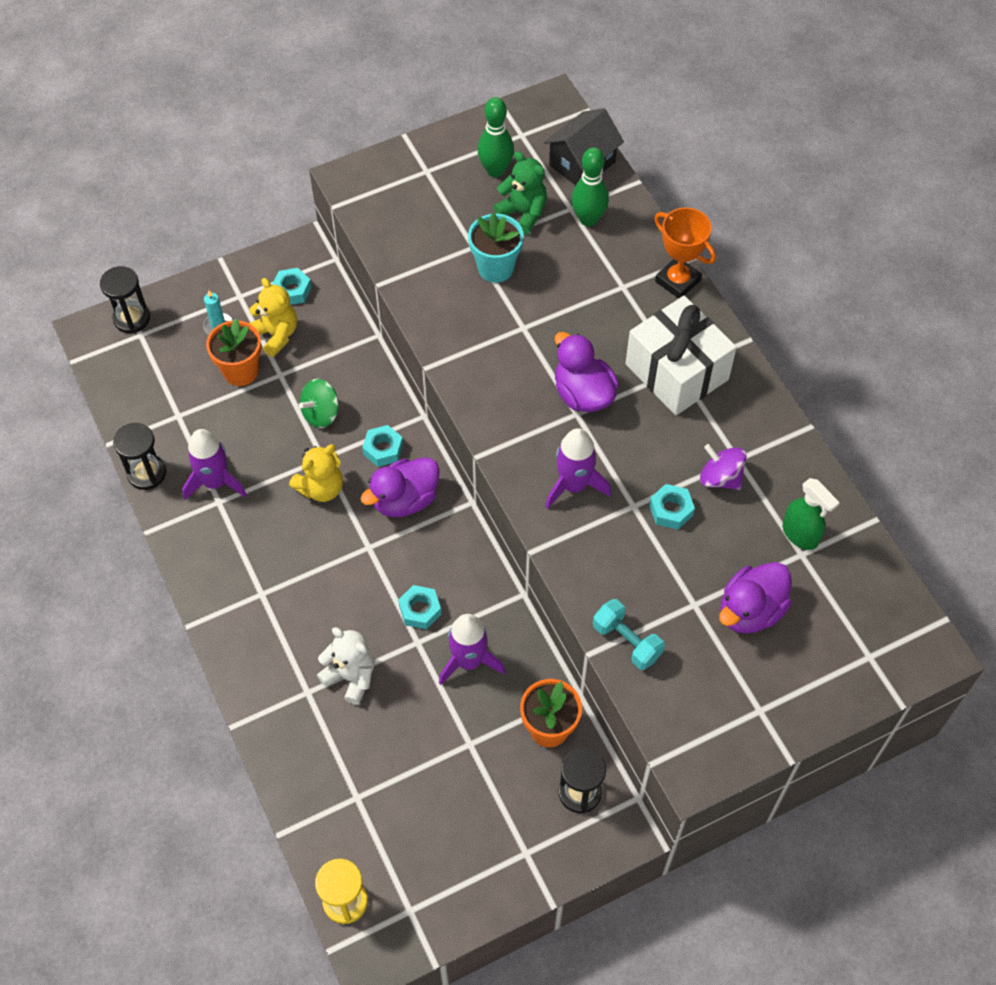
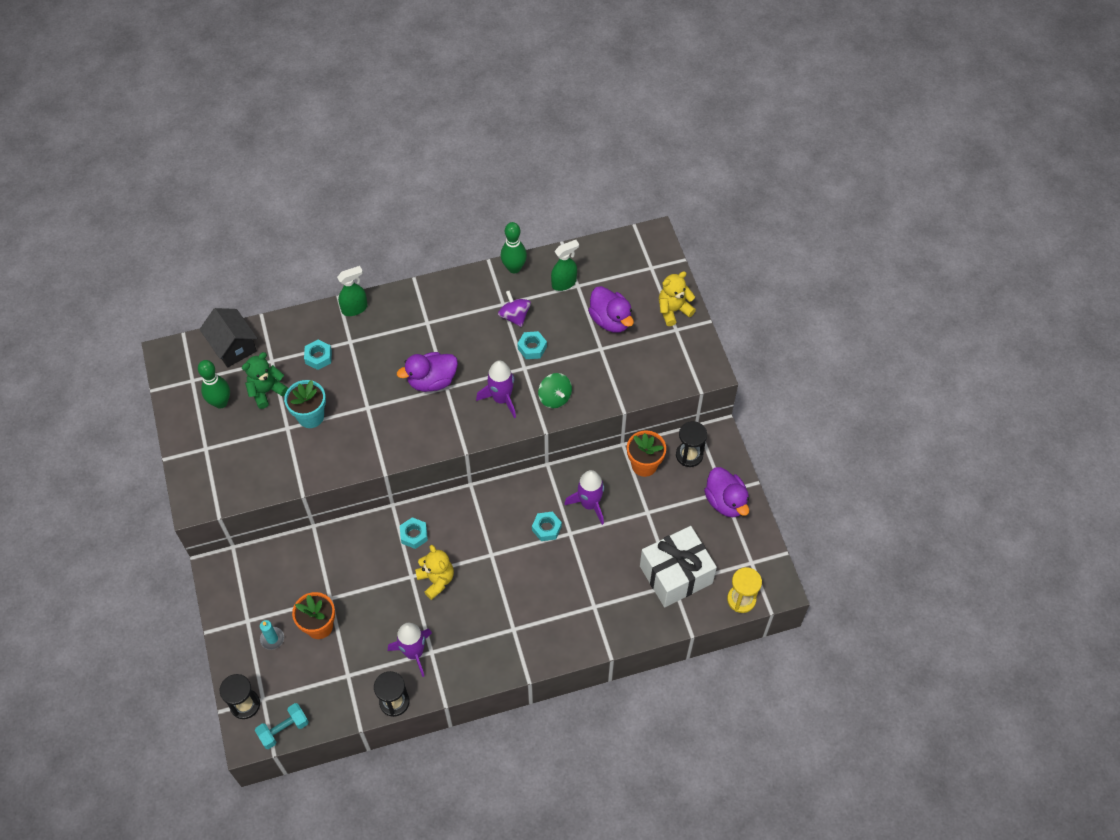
camera: 80 degrees left, 0 degrees up
yellow teddy bear [249,278,297,357] -> yellow teddy bear moved to [659,271,696,326]
turquoise nut [272,268,312,305] -> turquoise nut moved to [304,340,332,370]
green spinning top [299,379,339,428] -> green spinning top moved to [538,373,572,408]
white teddy bear [317,627,375,705] -> none
purple duck [360,457,439,517] -> purple duck moved to [704,467,749,517]
green bowling pin [571,147,609,227] -> green bowling pin moved to [501,222,527,273]
turquoise dumbbell [593,599,665,670] -> turquoise dumbbell moved to [255,703,309,749]
white gift [625,296,737,415] -> white gift moved to [640,526,717,607]
orange trophy [655,208,716,299] -> green spray bottle [337,266,368,316]
purple spinning top [700,444,747,490] -> purple spinning top turned 105 degrees clockwise [498,290,531,327]

